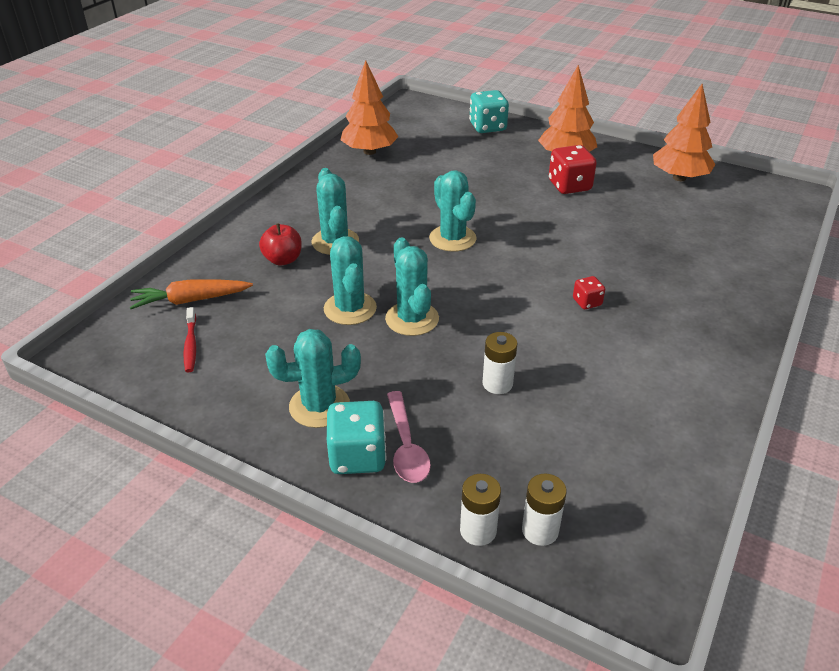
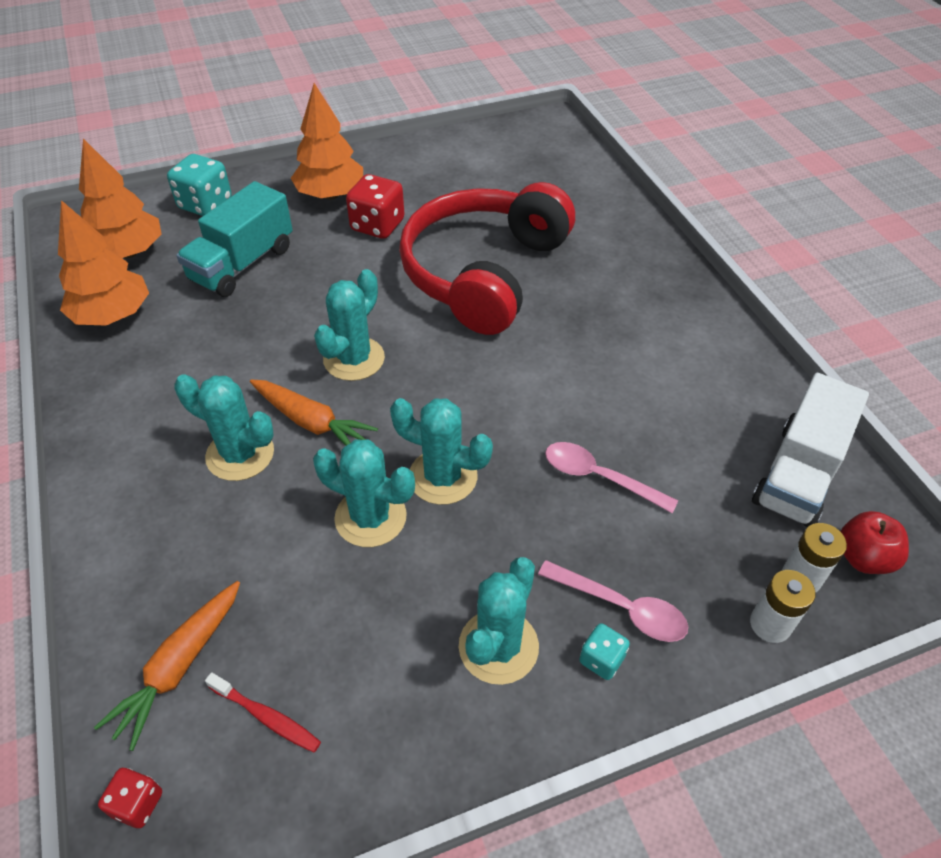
camera: 50 degrees left, 10 degrees up
red apple [259,223,302,266] -> red apple moved to [840,511,909,574]
turquoise dice [327,401,387,474] -> turquoise dice [579,623,630,680], size x0.54
turquoise cactus [429,170,477,252] -> turquoise cactus turned 75 degrees counterclockwise [314,269,385,381]
white battery [482,332,517,394] -> pink spoon [545,442,678,513]
red dice [573,276,605,309] -> red dice moved to [98,768,162,828]
orange tree [653,84,716,181] -> orange tree moved to [79,138,162,258]
none -> turquoise truck [176,181,293,297]
none -> orange carrot [250,379,378,445]
none -> red headphones [399,182,575,335]
none -> white truck [752,373,869,527]

